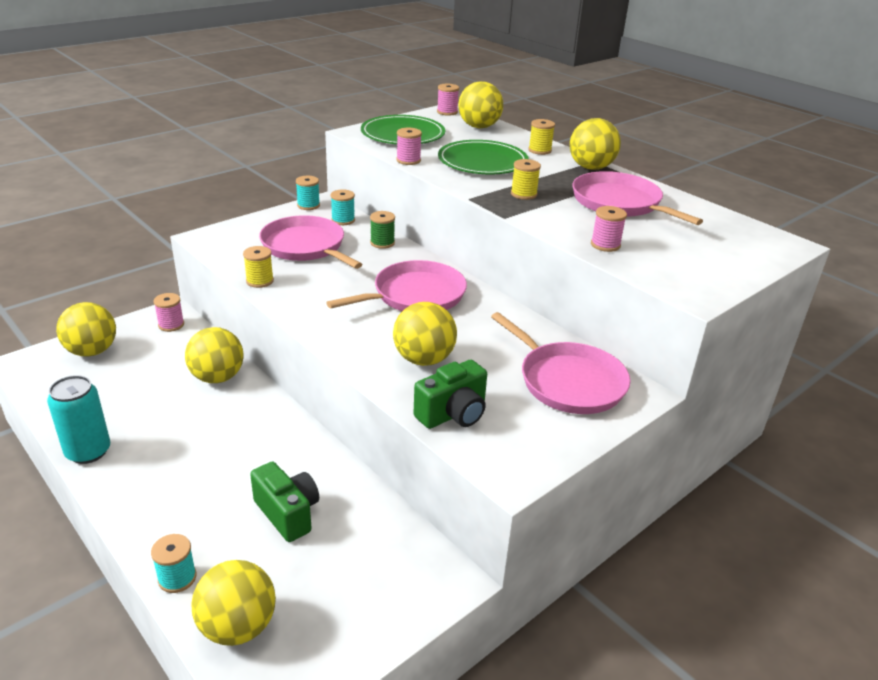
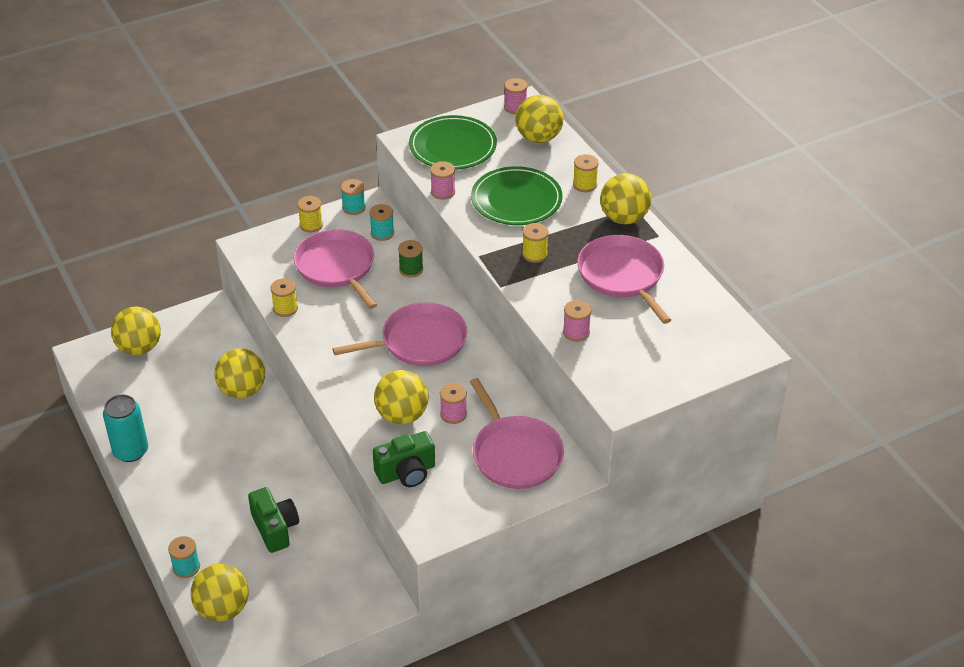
camera: 15 degrees right, 10 degrees up
pink spool [154,293,184,332] -> pink spool moved to [440,383,467,424]
none -> yellow spool [297,196,323,233]

